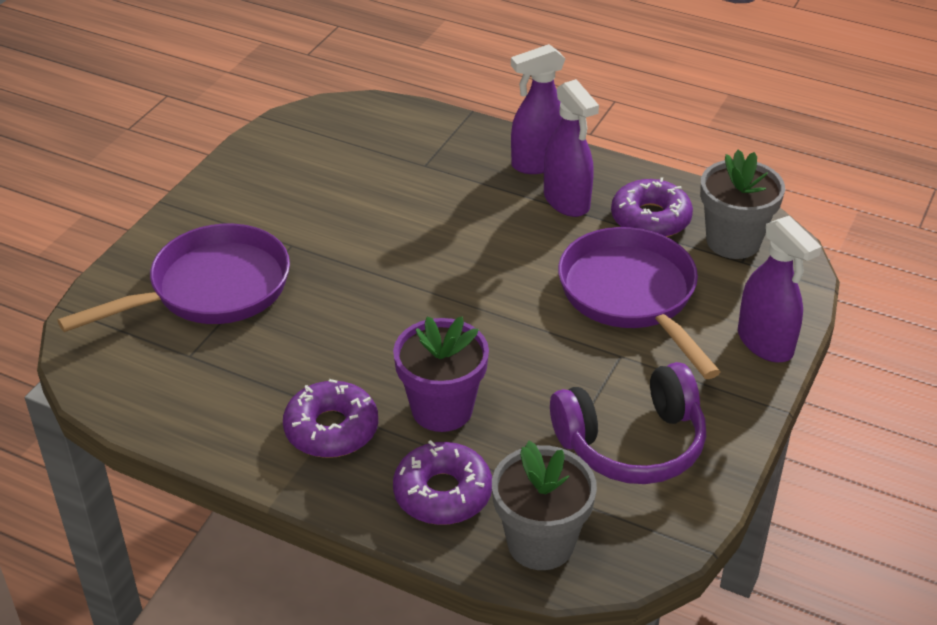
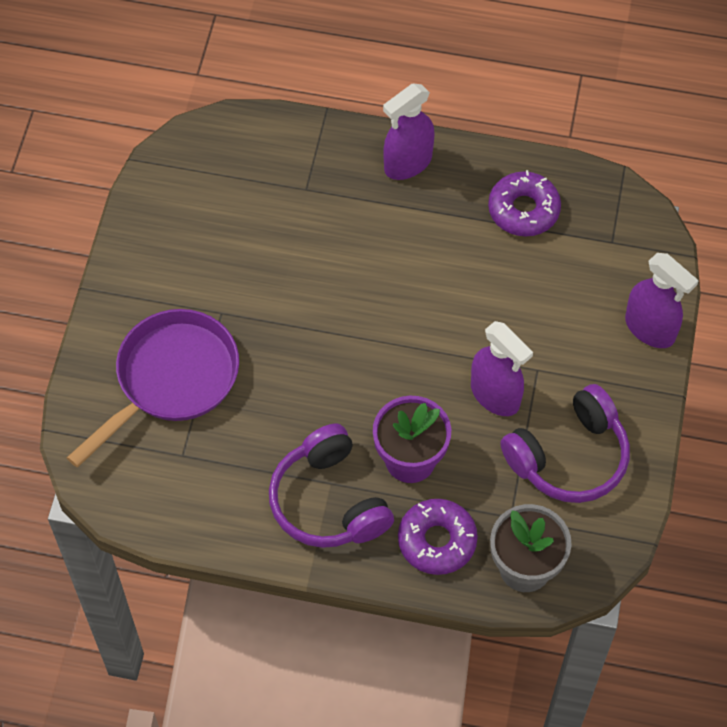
camera: 15 degrees left, 20 degrees up
purple donut [283,379,378,458] -> purple headphones [269,423,394,548]
purple spray bottle [544,79,599,217] -> purple spray bottle moved to [471,321,533,416]
purple pan [558,227,720,379] -> none
grey flower pot [700,150,785,259] -> none

